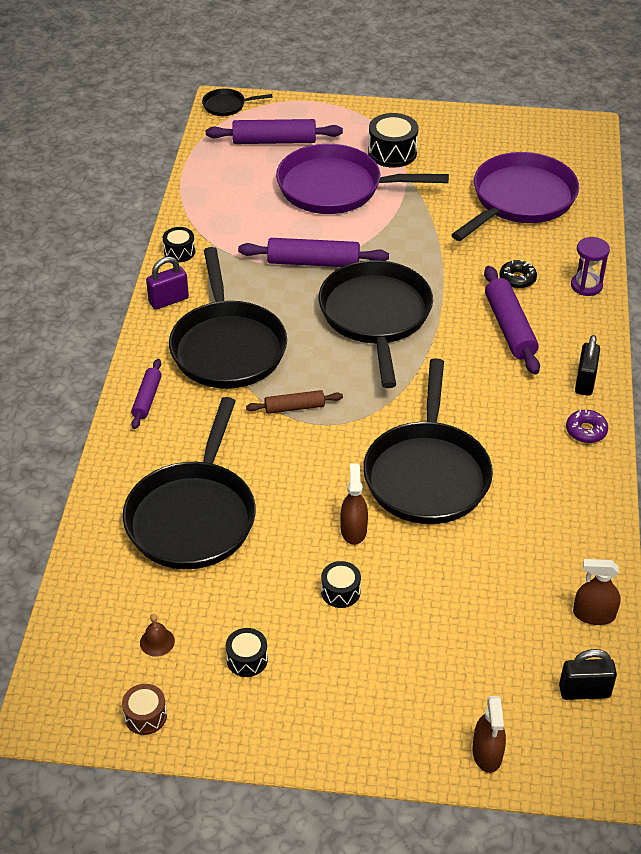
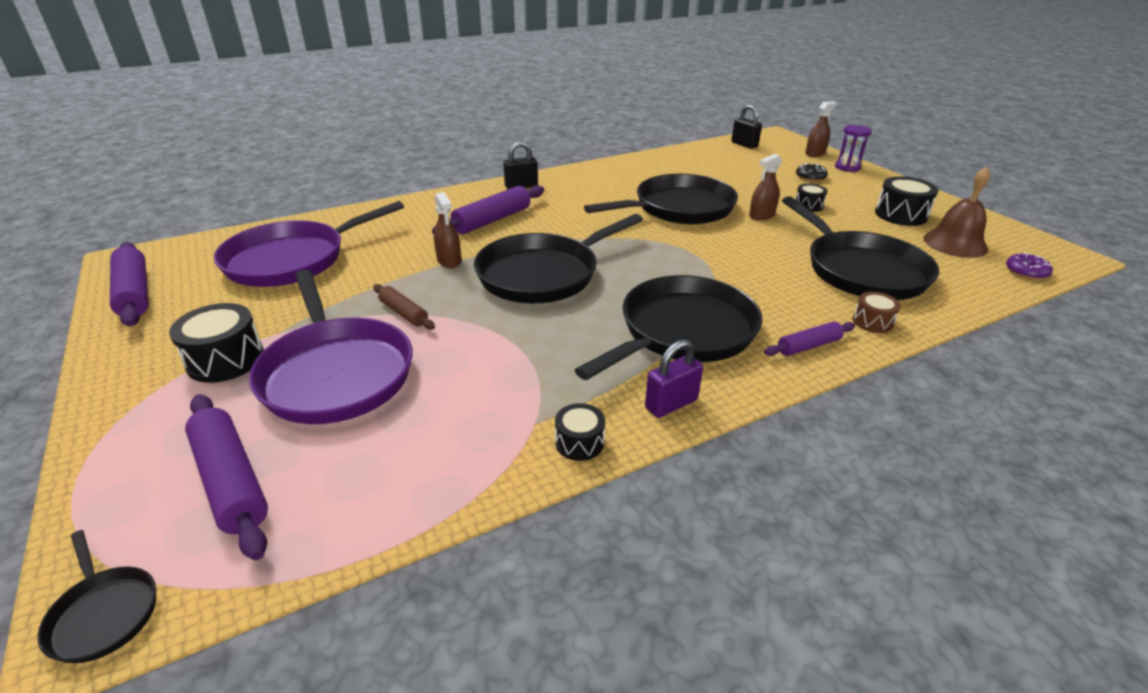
camera: 125 degrees left, 10 degrees down
brown drum [122,684,167,735] -> brown drum moved to [853,292,901,333]
black pan [123,397,256,569] -> black pan turned 90 degrees clockwise [782,196,939,300]
brown bell [140,614,175,657] -> brown bell [923,167,990,258], size x2.18
purple padlock [146,257,189,310] -> purple padlock turned 60 degrees counterclockwise [645,340,703,418]
black drum [226,628,268,677] -> black drum [875,176,938,226], size x1.69
purple rolling pin [238,238,389,267] -> purple rolling pin moved to [110,242,149,327]
brown rolling pin [246,390,343,414] -> brown rolling pin moved to [373,284,435,330]
purple pan [451,152,579,241] -> purple pan turned 45 degrees counterclockwise [214,201,404,287]
black donut [499,260,537,289] -> black donut moved to [796,163,828,181]
purple donut [566,410,608,443] -> purple donut moved to [1006,253,1053,280]
purple hourglass [571,237,610,296] -> purple hourglass moved to [835,125,872,172]
brown spray bottle [573,559,621,625] -> brown spray bottle moved to [434,192,461,268]

